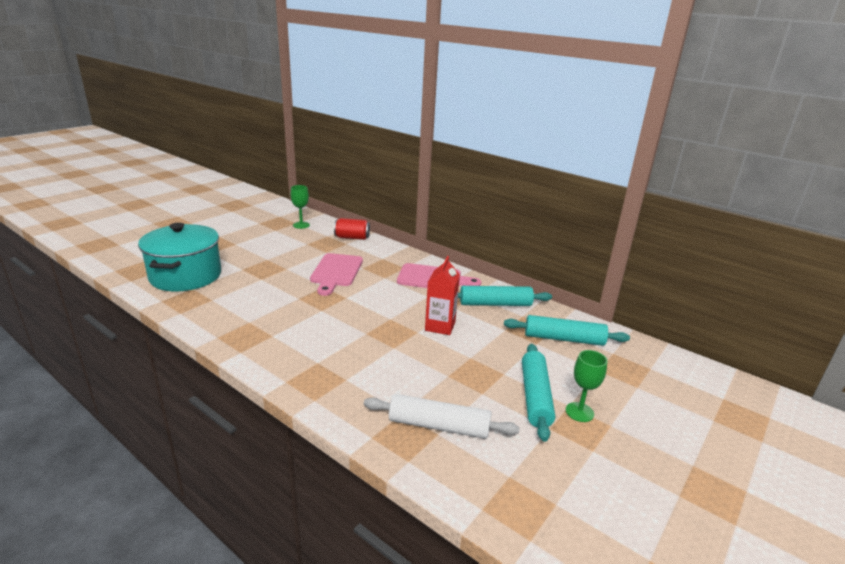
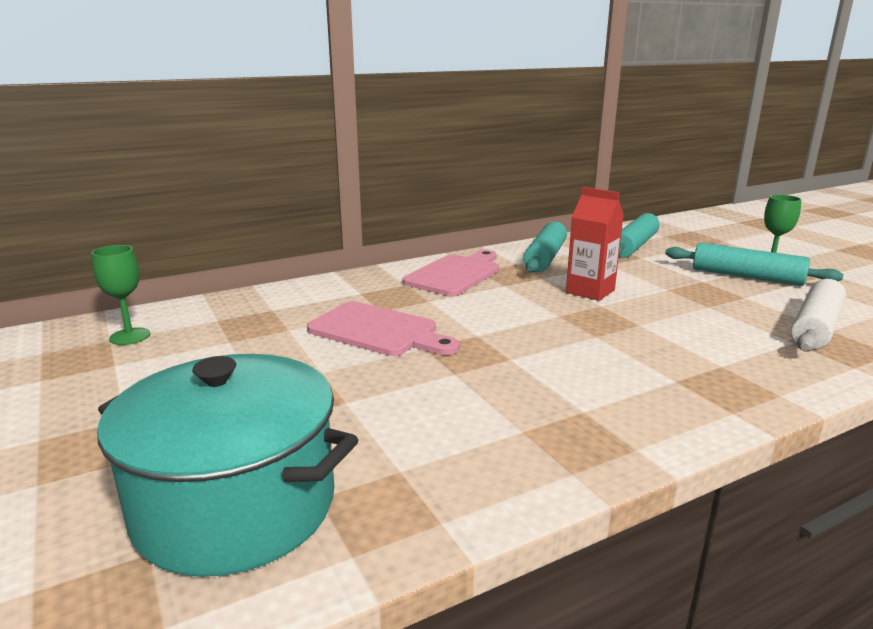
camera: 65 degrees left, 5 degrees down
red can [334,218,370,240] -> none

